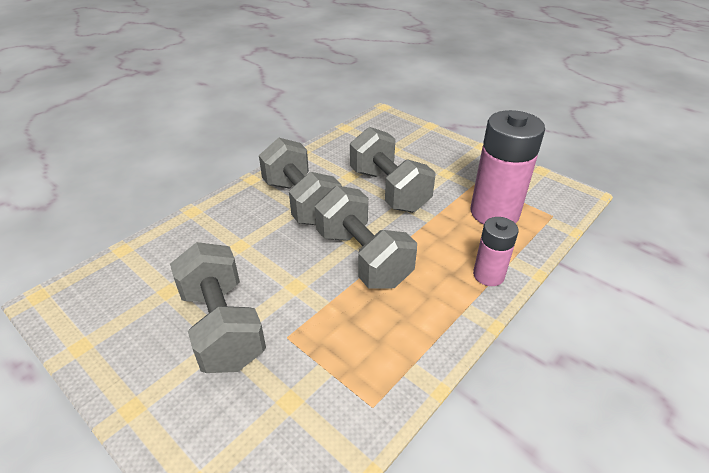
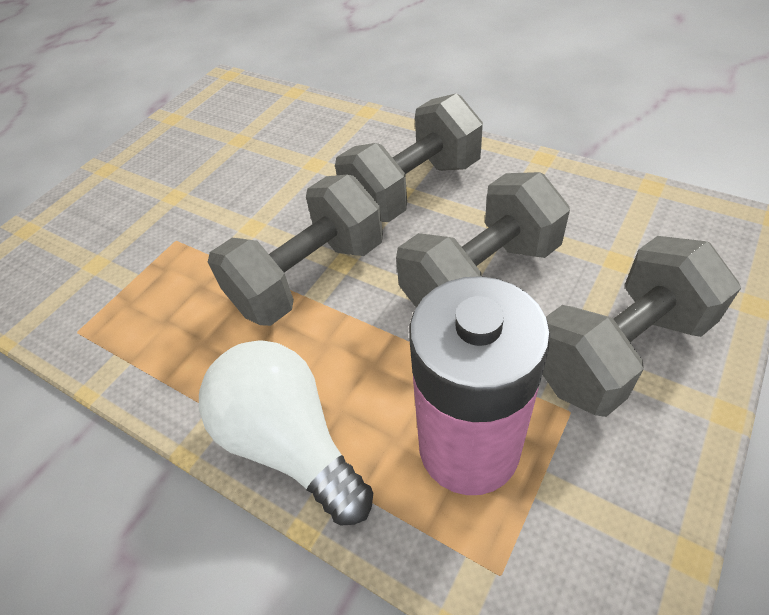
camera: 85 degrees right, 10 degrees up
grey dumbbell [170,242,266,373] -> grey dumbbell moved to [542,236,741,417]
pink battery [473,217,519,286] -> white light bulb [199,340,373,526]

